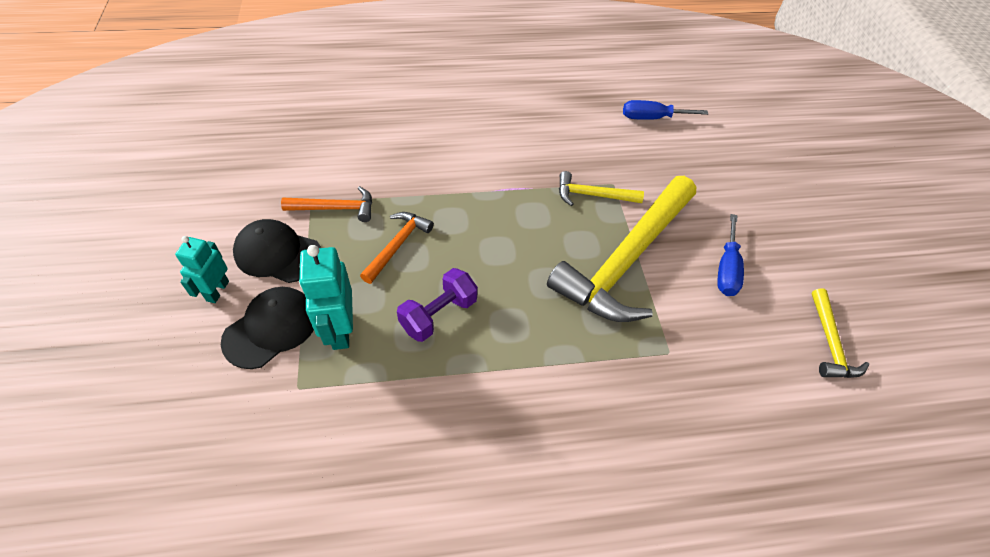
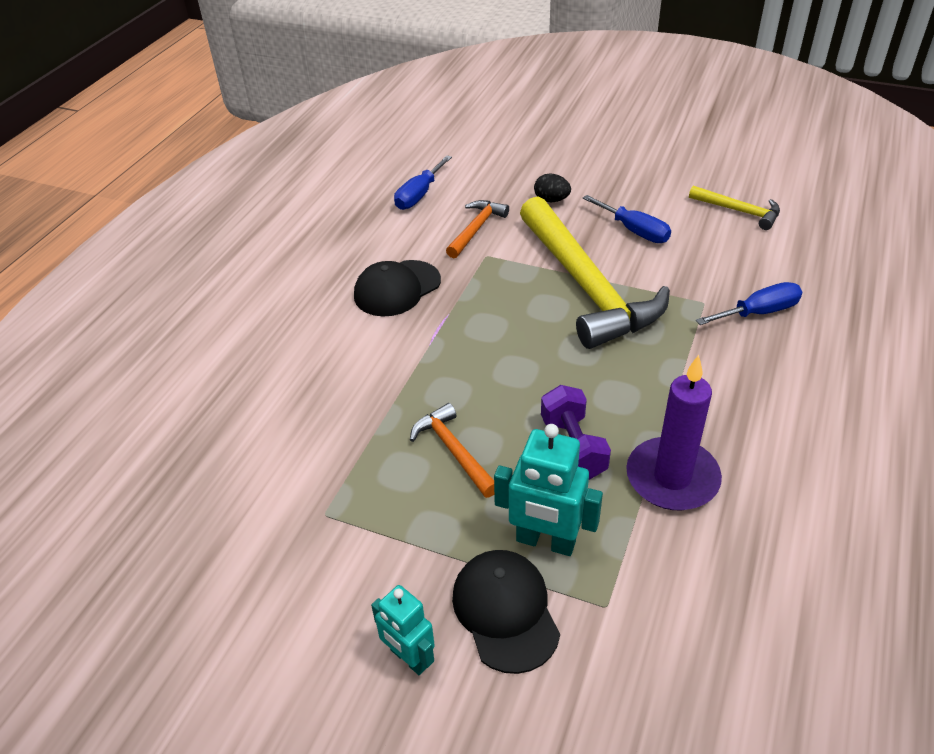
camera: 55 degrees left, 10 degrees down
black cap [233,219,321,283] -> black cap moved to [354,260,441,316]
orange hammer [281,186,372,222] -> orange hammer moved to [446,200,509,258]
yellow hammer [559,171,644,206] -> none
none -> black egg [534,173,571,202]
none -> purple candle [626,355,722,510]
none -> blue screwdriver [696,282,802,325]

